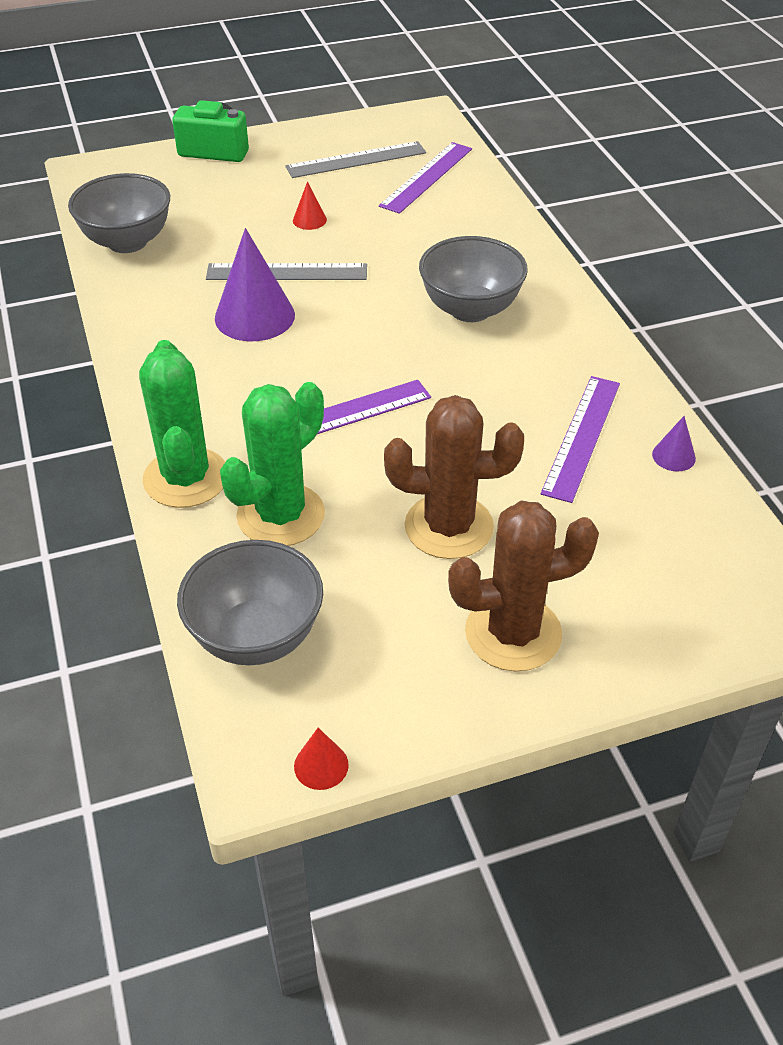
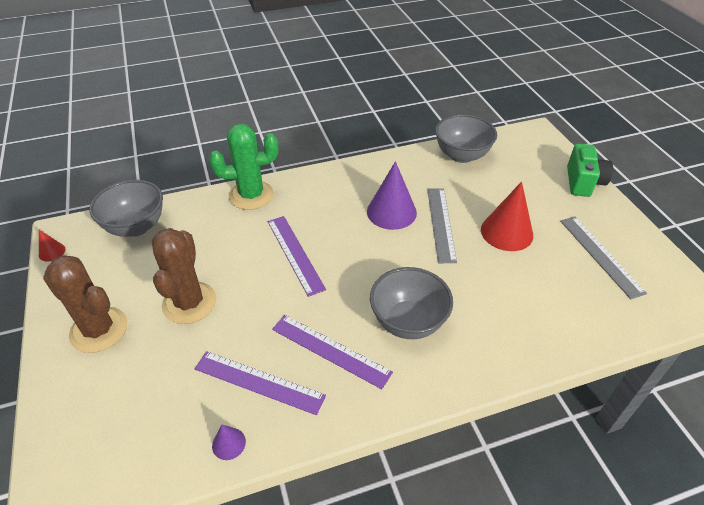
camera: 90 degrees right, 0 degrees up
green cactus [220,382,325,546] -> none
red cone [293,181,327,230] -> red cone [481,181,533,251], size x2.13
purple ruler [379,142,472,214] -> purple ruler moved to [272,315,393,389]
brown cactus [448,501,599,671] -> brown cactus turned 45 degrees counterclockwise [43,255,127,353]

